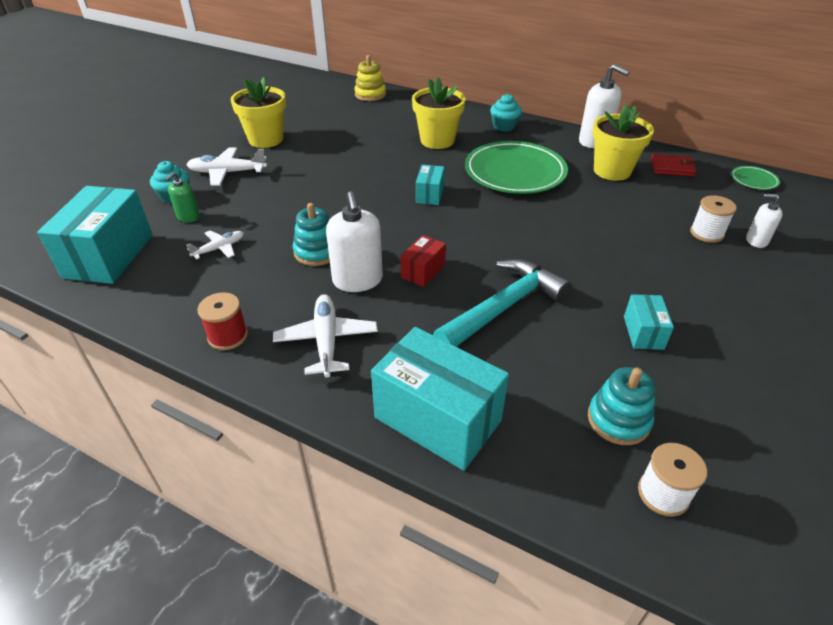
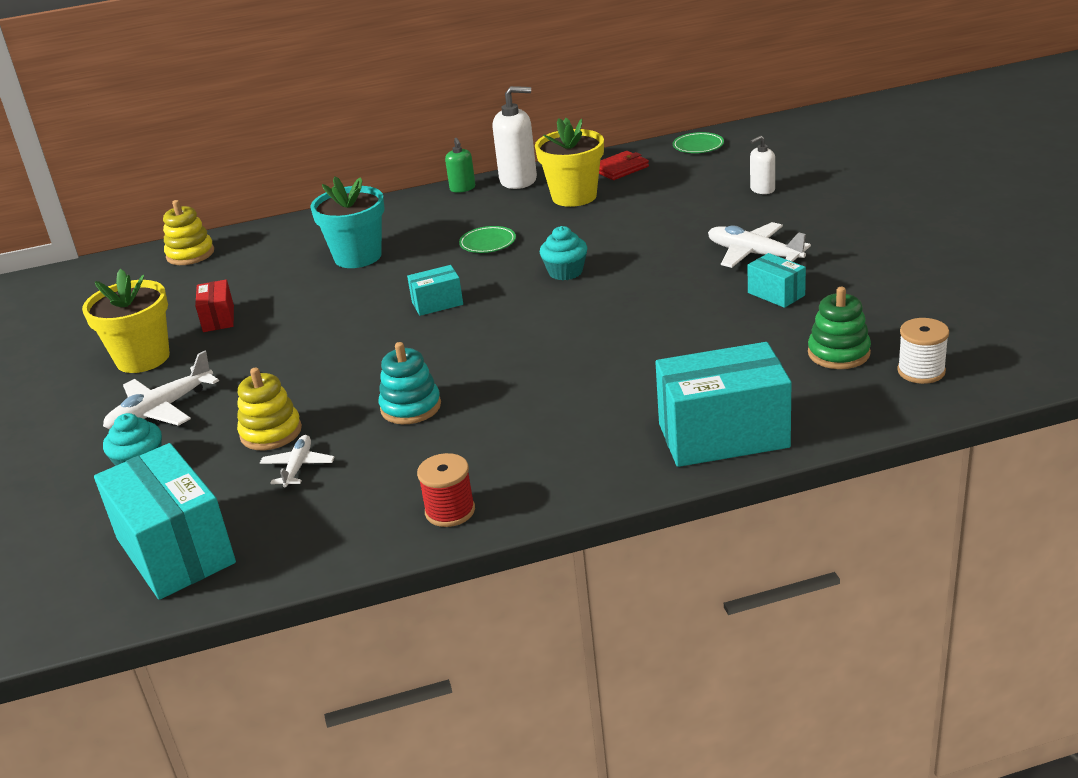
camera: 40 degrees left, 10 degrees down
green soap dispenser [165,172,200,222] -> green soap dispenser moved to [445,138,476,193]
white plane [273,294,378,378] -> white plane moved to [708,222,811,268]
white soap dispenser [326,191,383,292] -> none
red box [400,235,446,287] -> red box moved to [195,279,234,332]
yellow flower pot [412,77,466,149] -> turquoise flower pot [310,176,385,268]
turquoise box [416,165,444,205] -> turquoise box turned 75 degrees counterclockwise [407,265,463,316]
turquoise hammer [433,259,571,347] -> none
green plate [465,141,568,194] -> green plate [459,226,516,253], size x0.44
turquoise cupcake [490,94,522,132] -> turquoise cupcake moved to [540,226,587,280]
turquoise stacking toy [588,367,655,445] -> green stacking toy [808,287,871,369]
white spool [690,195,737,243] -> none
none -> yellow stacking toy [237,367,302,450]

